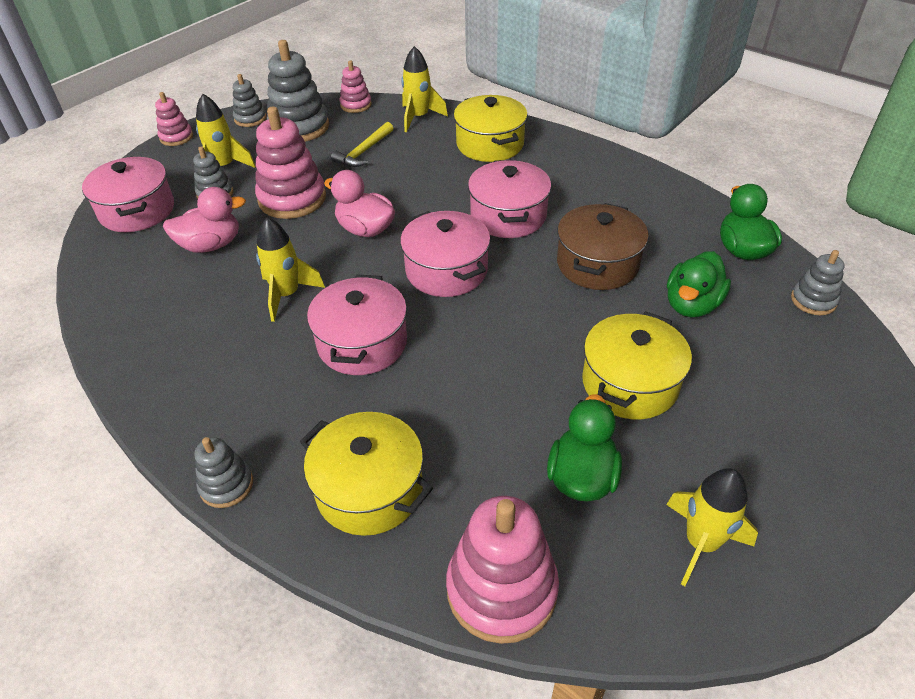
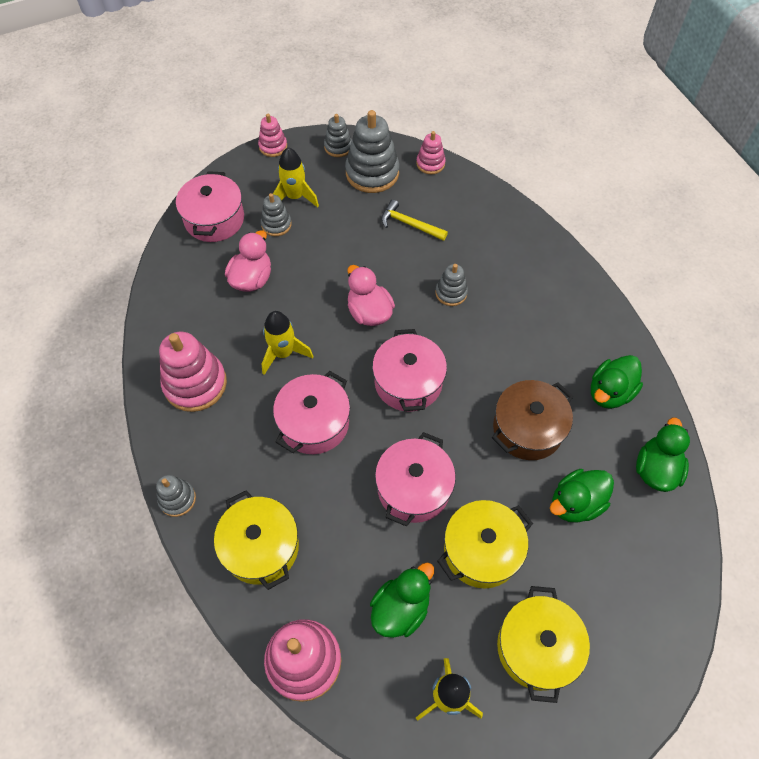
camera: 25 degrees right, 15 degrees up
pink duck [163,187,246,253] -> pink duck turned 75 degrees counterclockwise [225,230,271,292]
pink stacking toy [255,106,326,219] -> pink stacking toy moved to [159,332,227,412]
yellow hammer [331,122,394,167] -> yellow hammer turned 60 degrees clockwise [381,200,448,241]
yellow rocket [401,46,448,132] -> none
yellow pot [454,95,528,162] -> yellow pot moved to [497,586,590,703]
pink pot [468,160,551,238] -> pink pot moved to [375,432,456,526]
grey stacking toy [791,250,845,315] -> grey stacking toy moved to [435,264,468,306]
none -> green duck [591,355,643,409]

